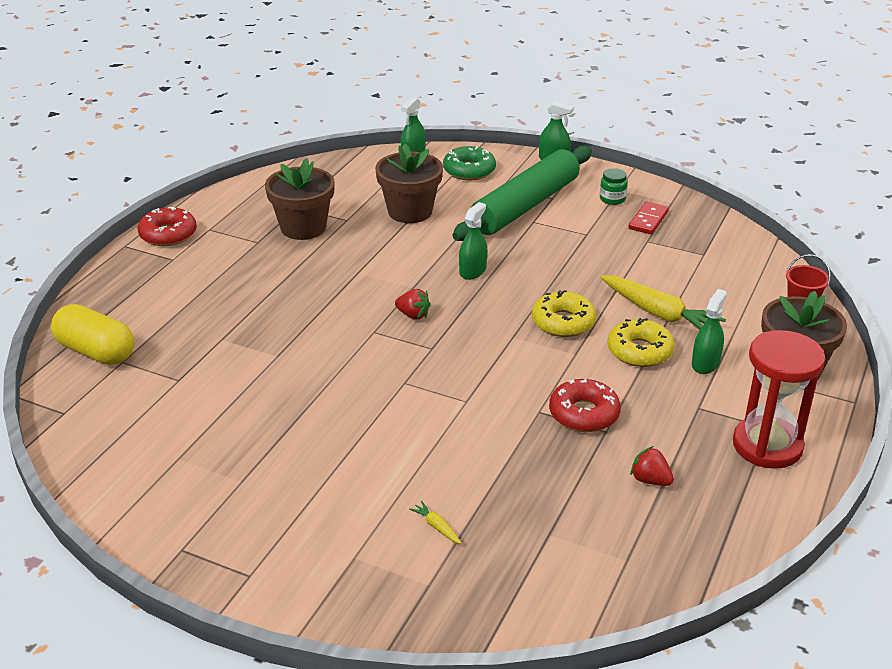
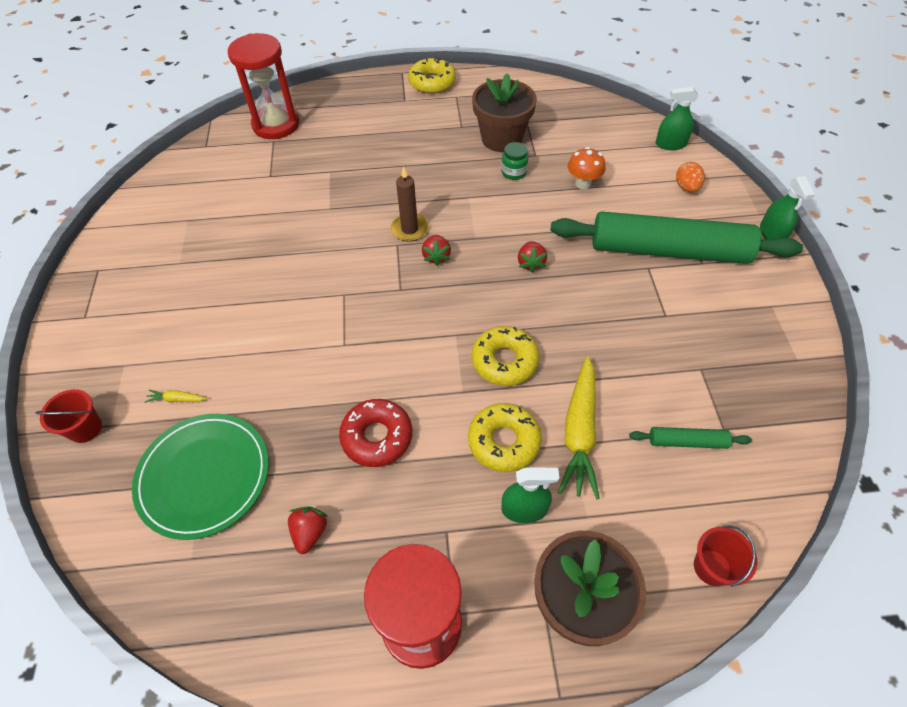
camera: 60 degrees right, 20 degrees up
yellow capsule [51,304,134,365] -> red hourglass [228,33,299,139]
red donut [138,207,197,246] -> yellow donut [408,58,456,94]
brown flower pot [375,144,443,223] -> orange mushroom [568,147,606,189]
yellow carrot [409,501,462,544] -> yellow carrot turned 105 degrees counterclockwise [145,390,207,403]
green donut [443,146,496,180] -> orange egg [676,162,705,192]
green spray bottle [459,202,487,280] -> red strawberry [518,241,547,273]
green jar [600,168,628,205] -> green jar moved to [501,142,529,180]
red domino [628,202,669,234] -> none
none -> red bucket [35,389,102,443]
none -> green plate [132,414,269,540]
none -> brown candle [391,166,429,242]
none -> green rolling pin [629,427,752,449]

